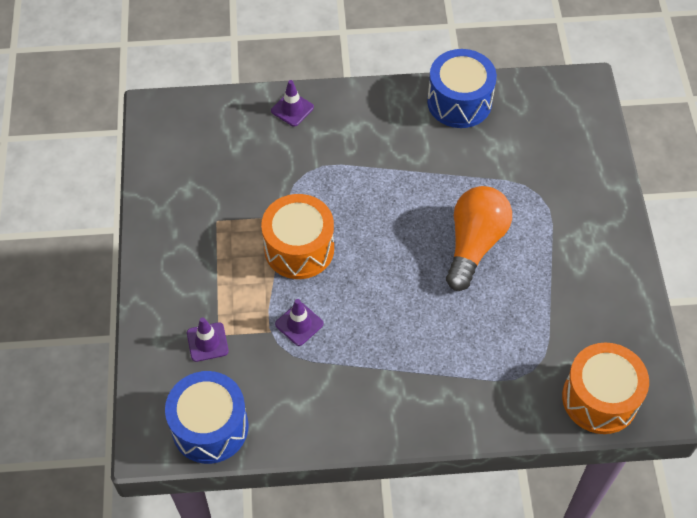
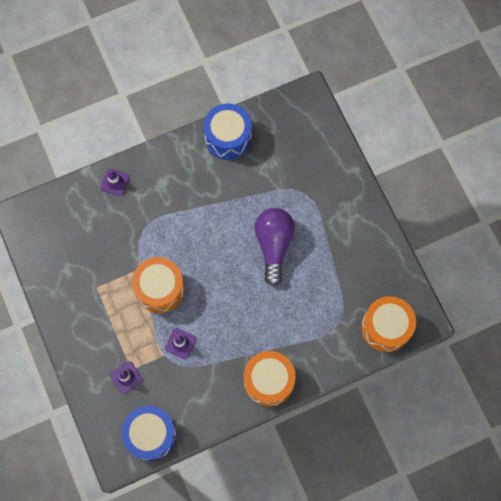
camera: 20 degrees left, 15 degrees up
orange light bulb [446,186,512,291] -> purple light bulb [255,208,295,286]
none -> orange drum [244,351,296,407]

